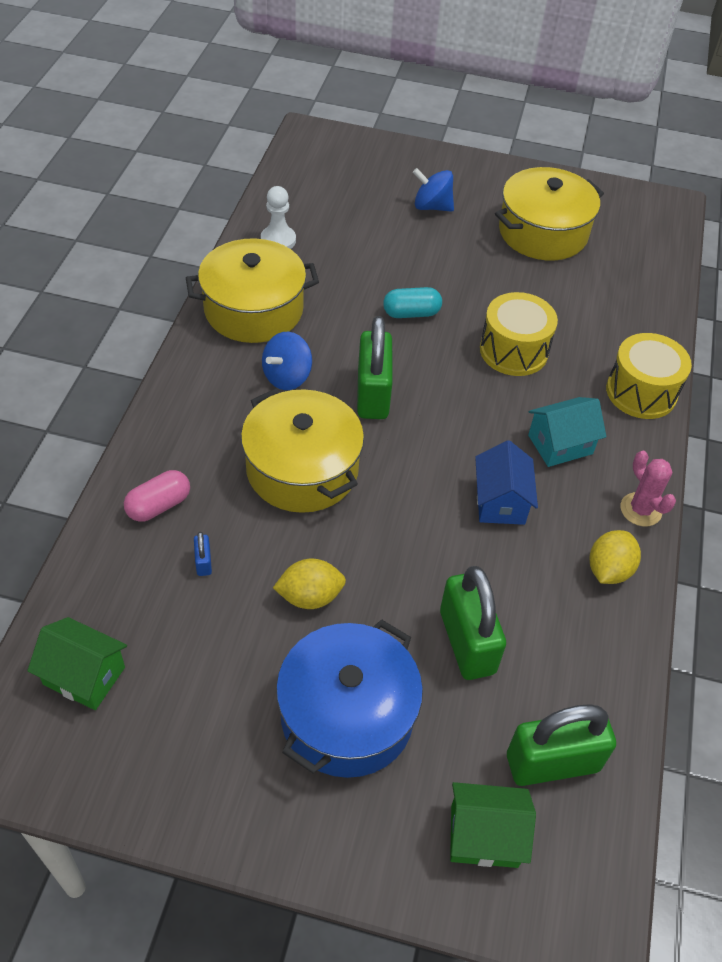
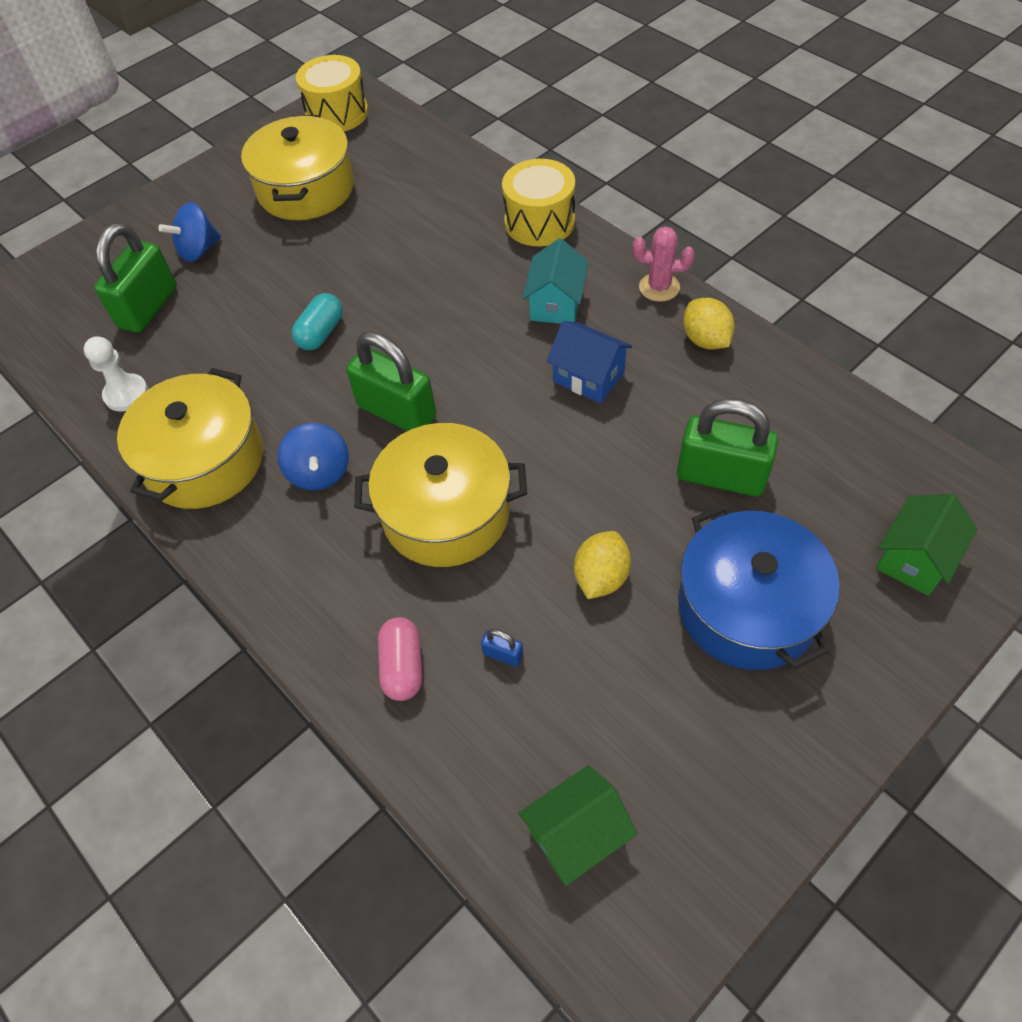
camera: 50 degrees left, 5 degrees up
yellow drum [480,292,558,376] -> yellow drum moved to [296,55,368,131]
green padlock [507,704,616,786] -> green padlock moved to [94,222,177,333]

